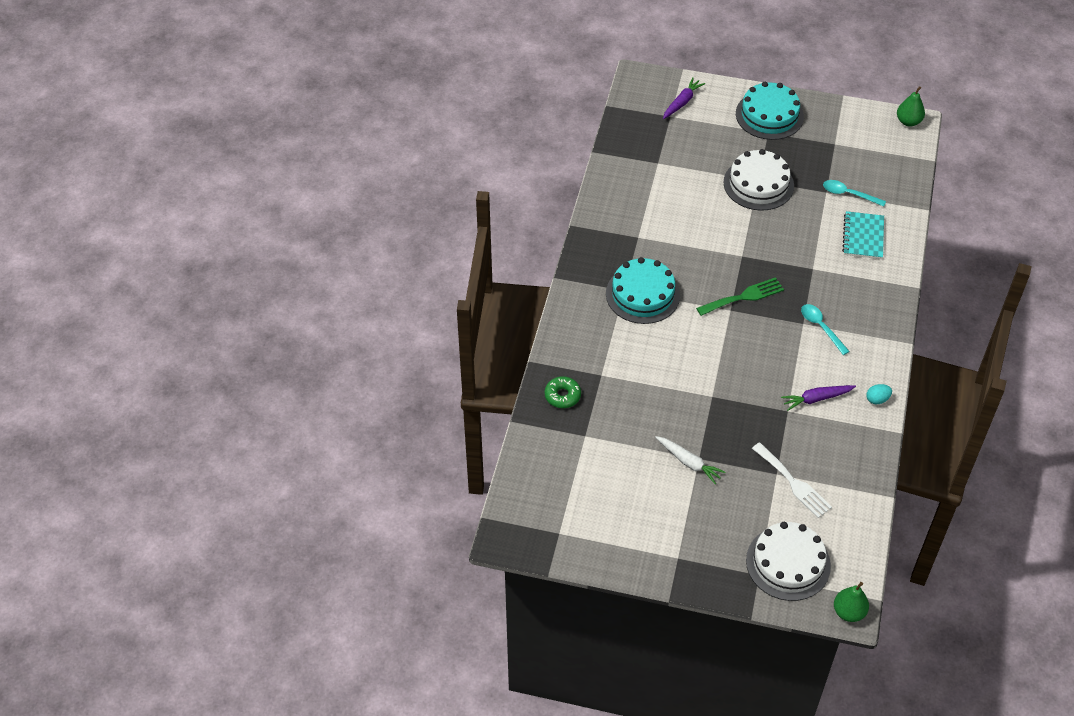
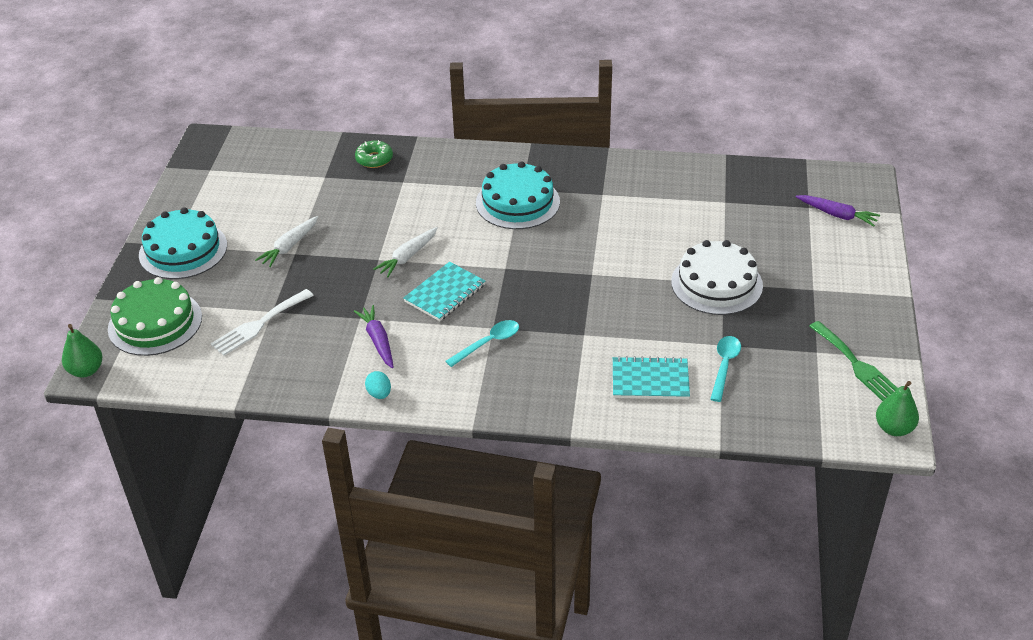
camera: 85 degrees right, 10 degrees down
green fork [696,277,784,316] -> green fork moved to [809,321,898,401]
turquoise cake [736,82,804,140] -> turquoise cake moved to [139,207,227,279]
white cake [746,522,831,601] -> green cake [108,277,202,356]
none -> white carrot [373,227,438,277]
none -> turquoise notebook [403,262,485,321]

